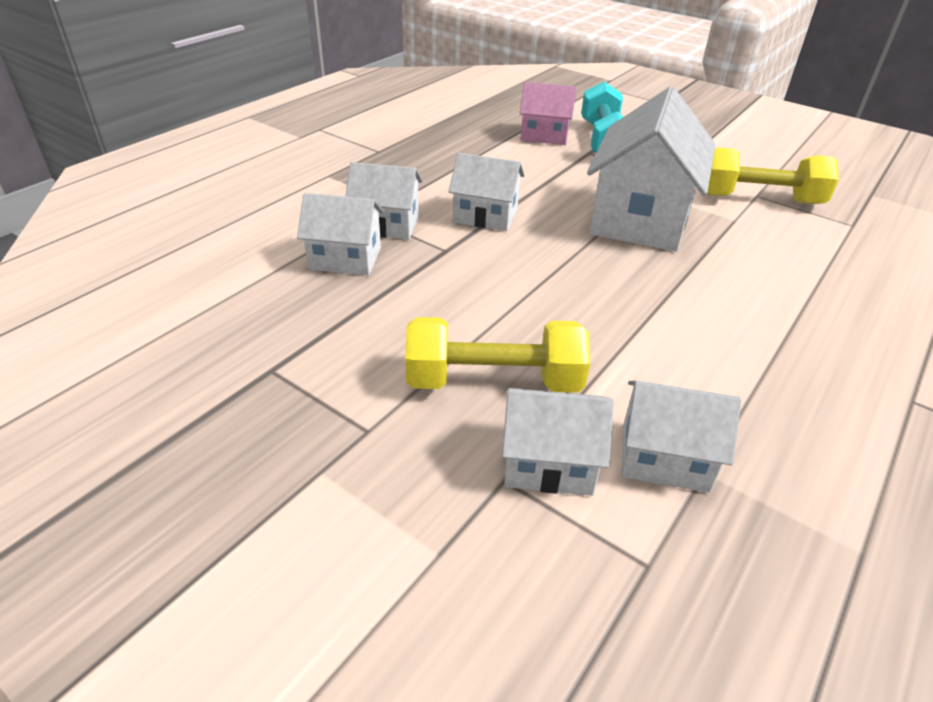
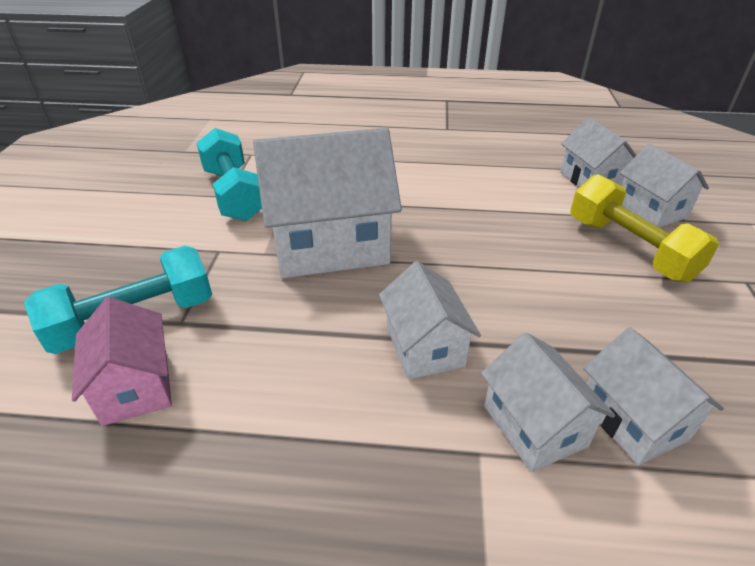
camera: 120 degrees left, 0 degrees up
yellow dumbbell [707,148,839,204] -> turquoise dumbbell [197,128,262,221]

